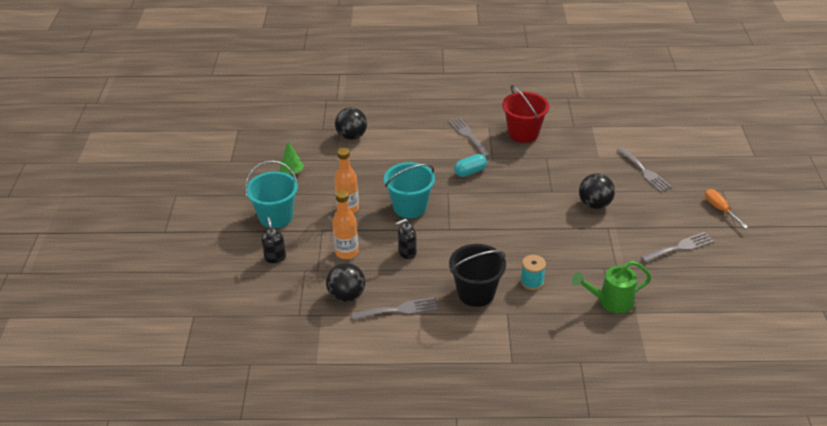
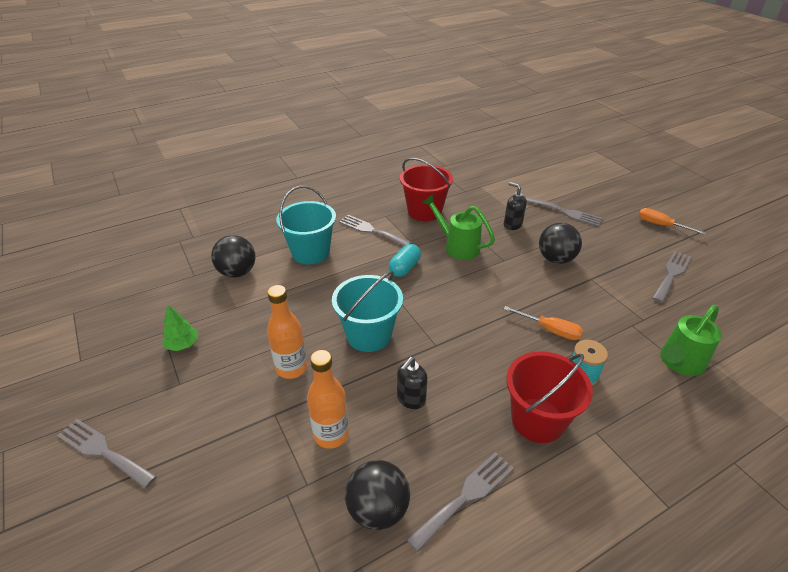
camera: 30 degrees left, 0 degrees up
turquoise bucket [245,160,298,228] -> turquoise bucket moved to [276,186,336,264]
black soap dispenser [262,217,286,263] -> black soap dispenser moved to [504,182,527,230]
black bucket [449,244,506,307] -> red bucket [506,351,593,443]
none -> grey fork [57,419,157,488]
none -> green watering can [422,194,495,260]
none -> orange screwdriver [504,306,583,340]

